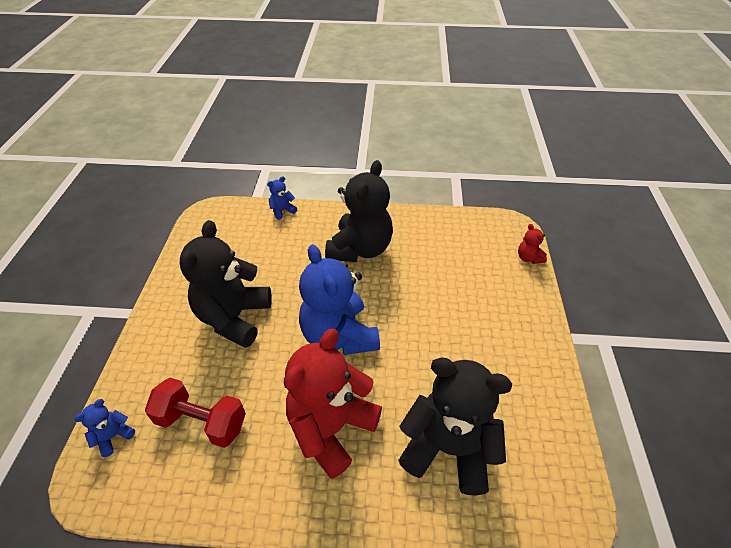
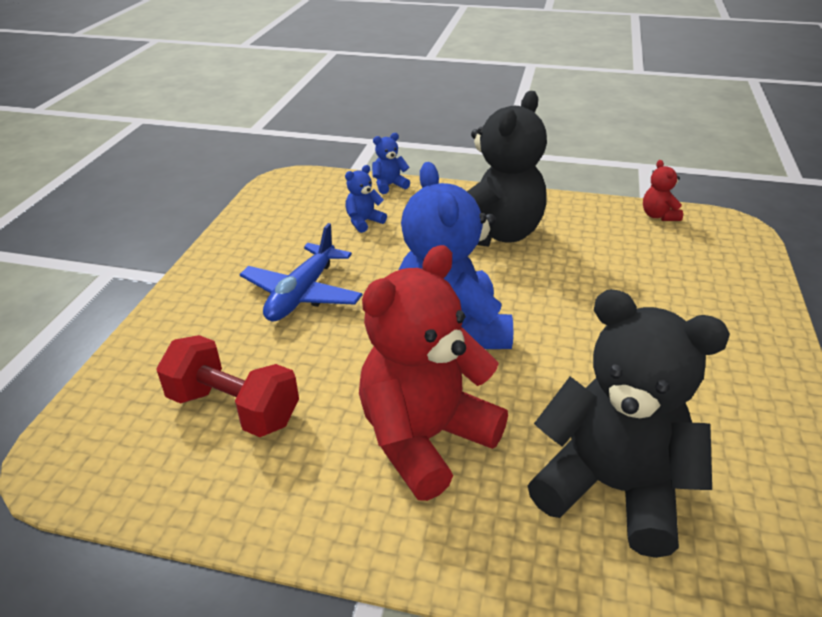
camera: 10 degrees right, 10 degrees down
blue teddy bear [75,399,135,457] -> blue teddy bear moved to [345,165,387,233]
black teddy bear [180,220,272,348] -> blue plane [239,223,363,322]
red teddy bear [518,224,547,264] -> red teddy bear moved to [643,160,683,221]

